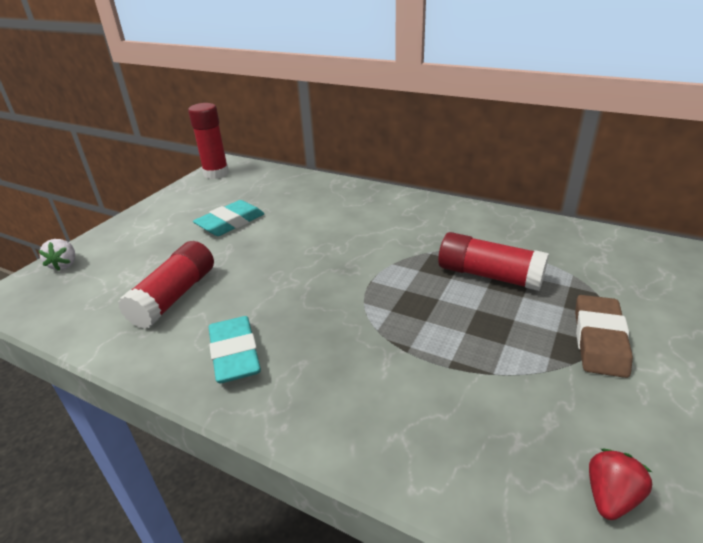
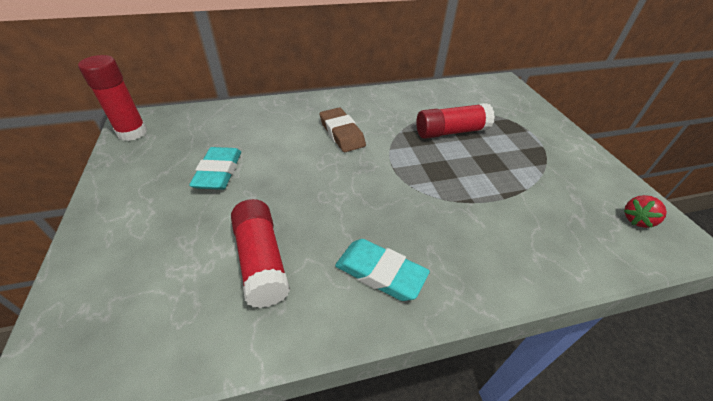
camera: 45 degrees left, 10 degrees up
white strawberry [39,239,75,271] -> none
brown eraser [575,295,633,378] -> brown eraser moved to [319,108,366,152]
red strawberry [589,449,652,520] -> red strawberry turned 120 degrees counterclockwise [624,195,667,228]

